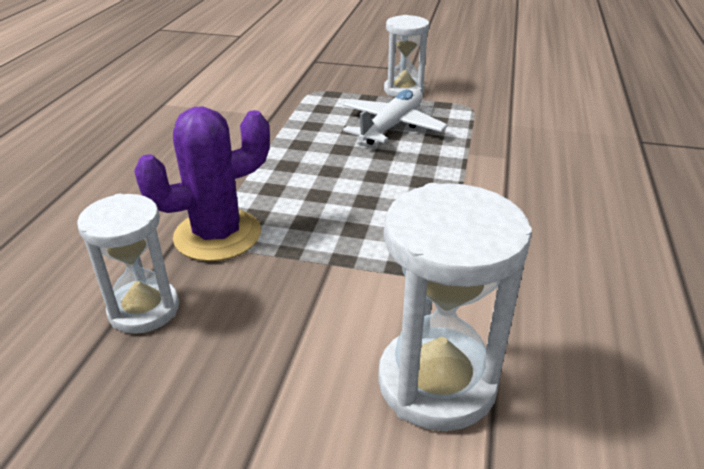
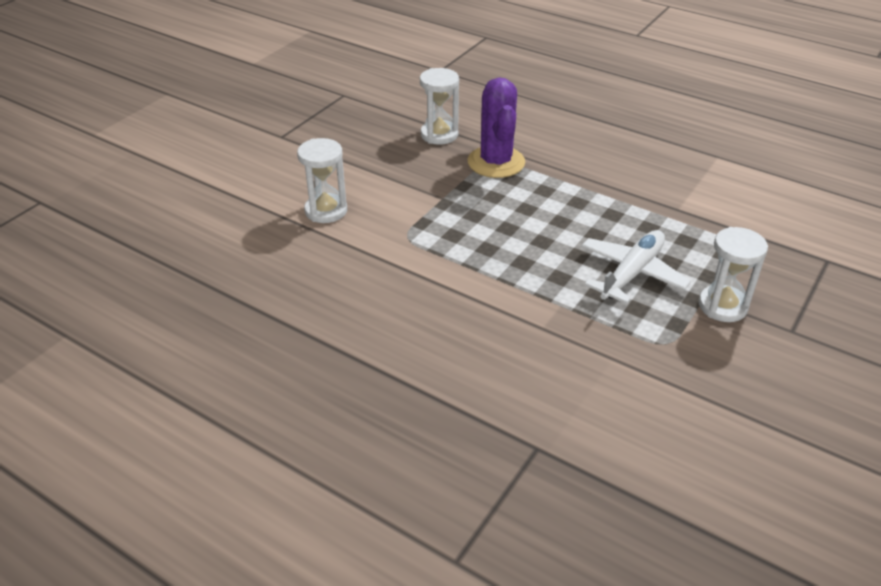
camera: 110 degrees right, 5 degrees up
white plane [343,89,448,145] -> white plane turned 105 degrees counterclockwise [581,230,691,304]
white hourglass [378,183,532,431] -> white hourglass [297,138,347,223], size x0.67

